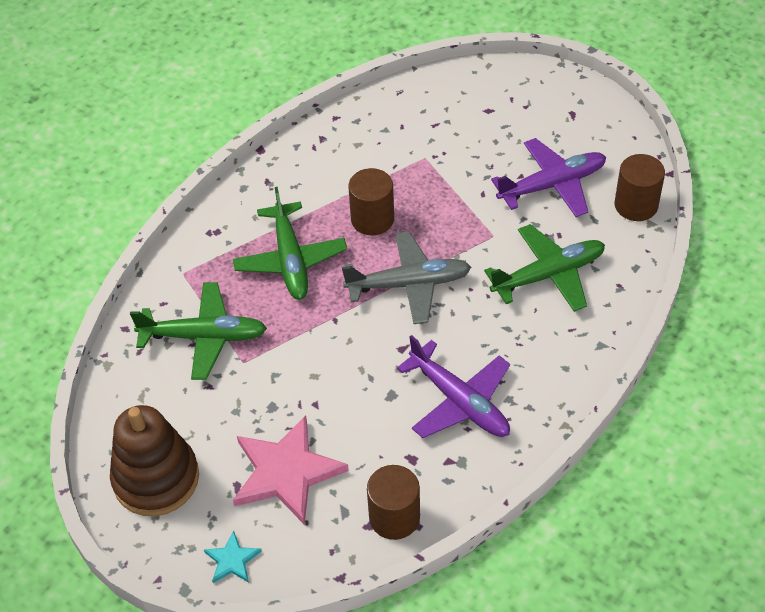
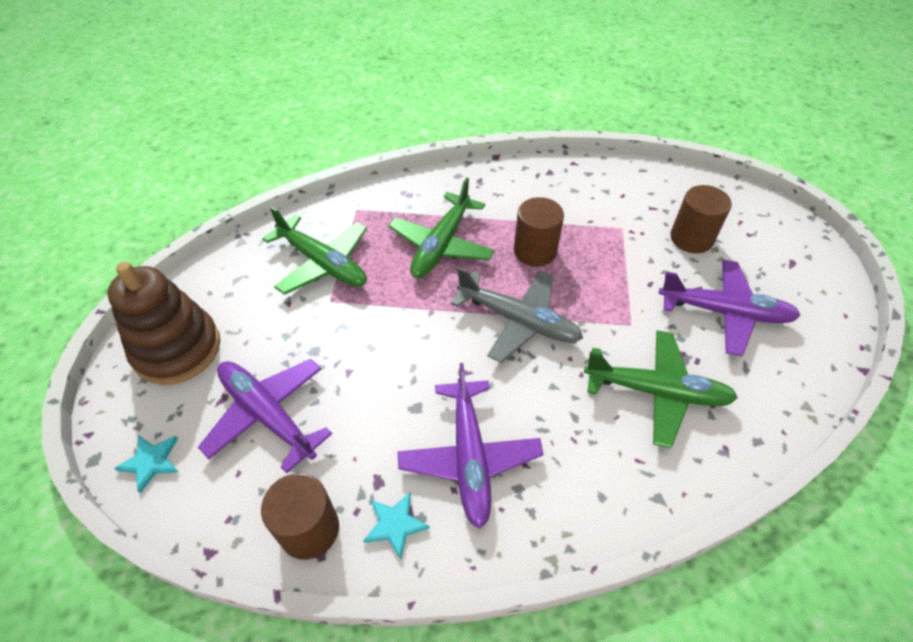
camera: 35 degrees right, 0 degrees up
pink star [233,415,349,525] -> purple plane [198,359,332,473]
brown cylinder [615,154,665,221] -> brown cylinder moved to [670,185,732,253]
none -> turquoise star [363,492,430,560]

